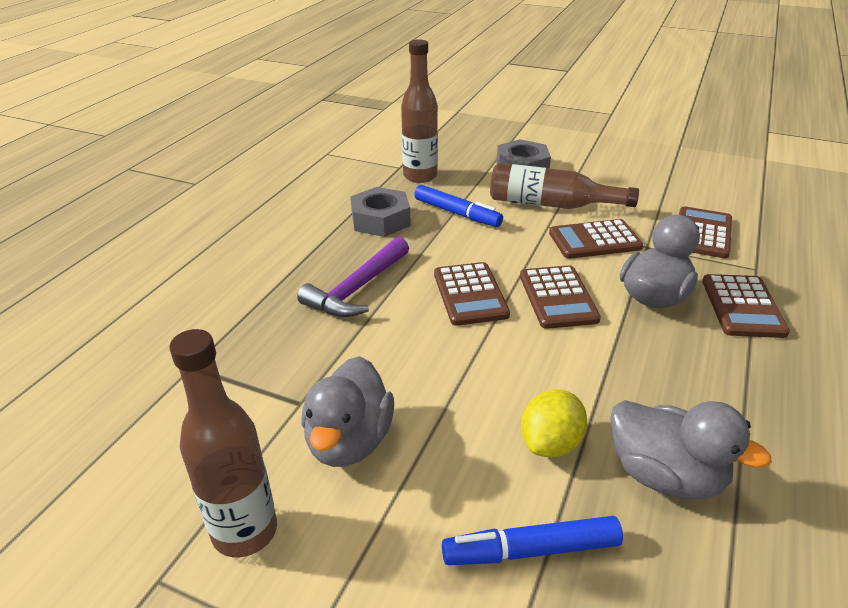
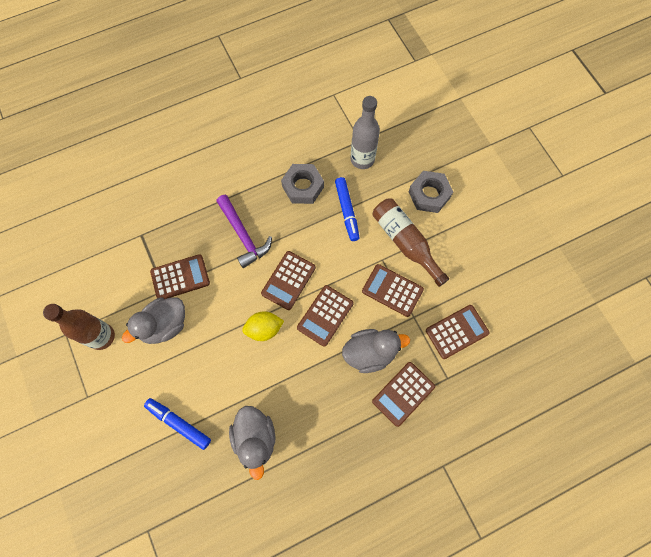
camera: 40 degrees right, 35 degrees up
purple hammer [297,237,409,317] -> purple hammer turned 105 degrees counterclockwise [216,195,272,268]
brown bottle [401,39,438,183] -> grey bottle [350,96,380,169]
yellow lemon [521,389,587,458] -> yellow lemon moved to [242,311,284,341]
none -> brown calculator [150,254,210,299]

